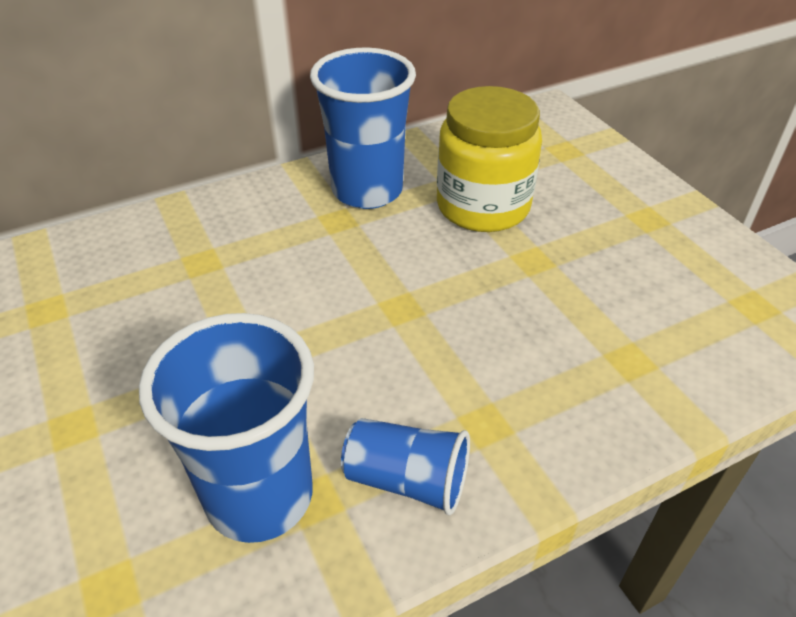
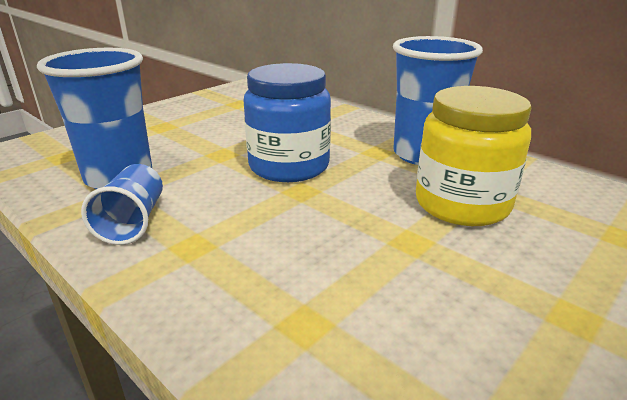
camera: 70 degrees right, 15 degrees down
none -> blue jar [244,63,331,182]

